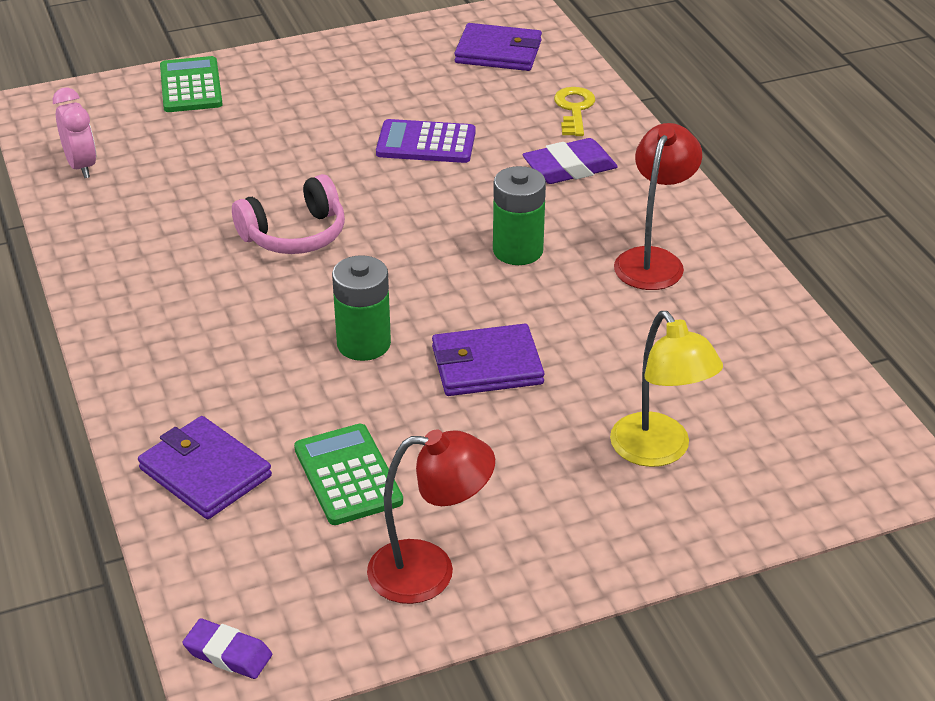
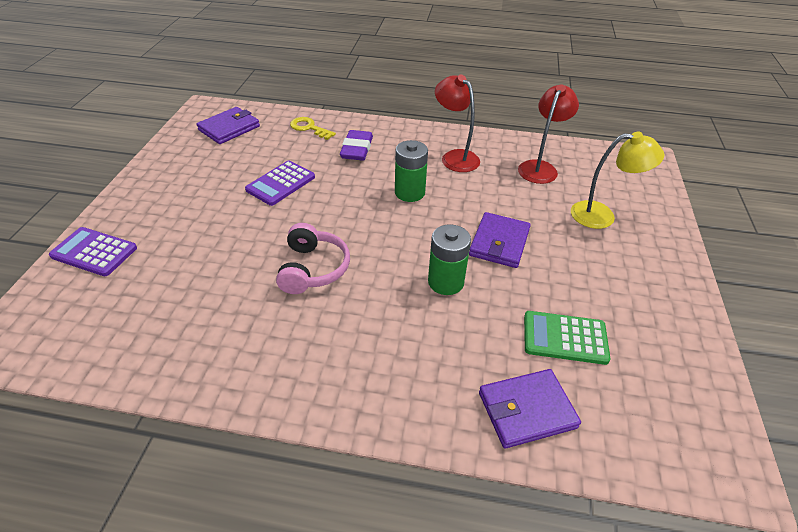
camera: 60 degrees left, 5 degrees up
pink clock [53,88,96,178] -> none
green calculator [160,56,223,112] -> purple calculator [49,227,137,276]
purple eraser [182,619,272,679] -> none
red lamp [367,429,495,604] -> red lamp moved to [518,84,579,184]

